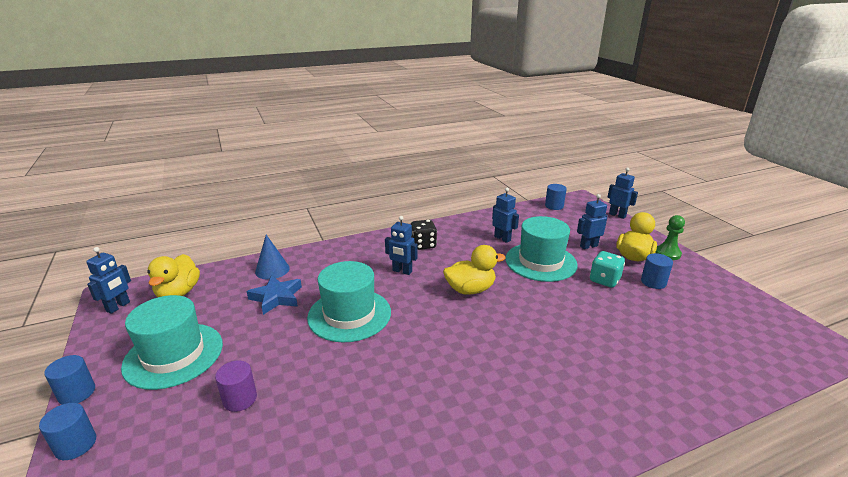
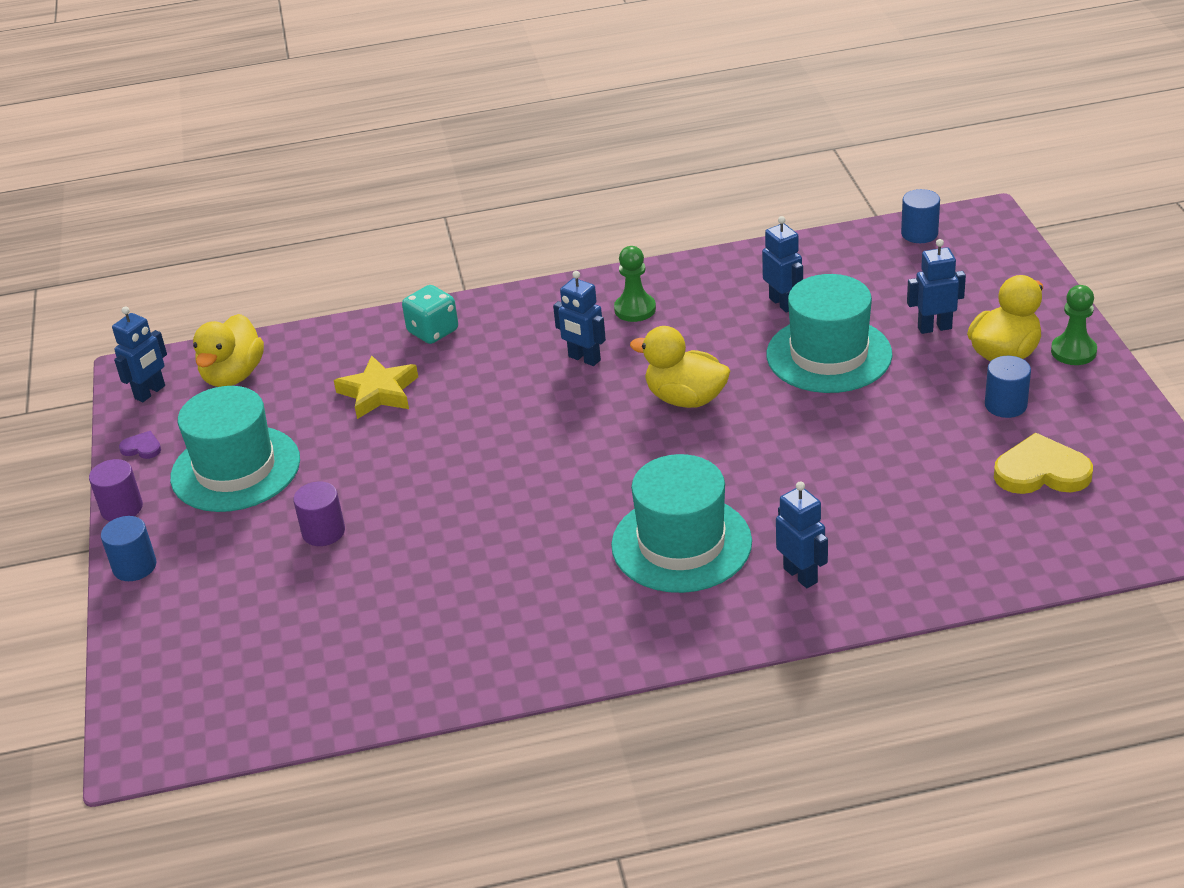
camera: 15 degrees right, 10 degrees up
blue cylinder [44,355,95,404] -> purple cylinder [89,459,143,521]
blue star [247,275,302,315] -> yellow star [334,355,418,419]
blue cone [255,235,290,279] -> none
turquoise hat [307,261,391,343] -> turquoise hat moved to [611,454,752,593]
black dice [411,220,437,250] -> green pawn [614,246,656,322]
yellow duck [443,245,506,295] -> yellow duck turned 150 degrees counterclockwise [630,326,730,408]
turquoise dice [590,251,625,288] -> turquoise dice moved to [402,285,458,344]
blue robot [607,168,638,219] -> blue robot moved to [776,481,828,588]
none -> purple heart [119,431,161,459]
none -> yellow heart [994,433,1093,494]

